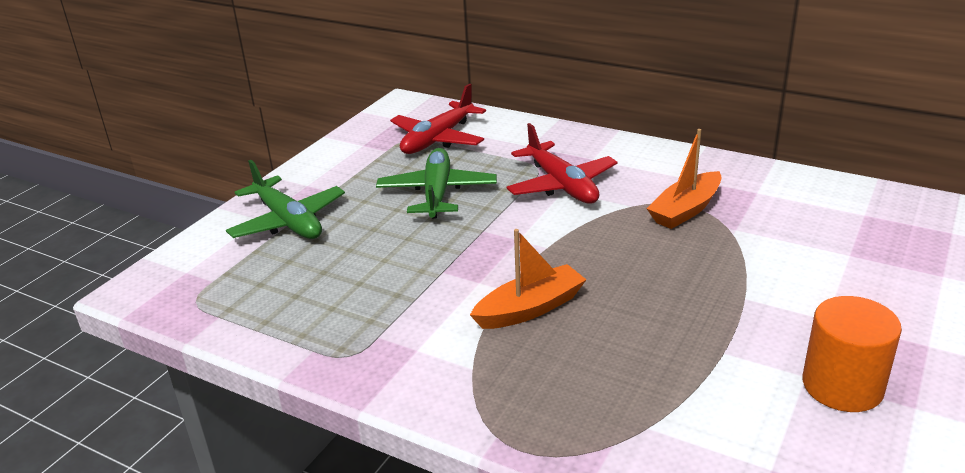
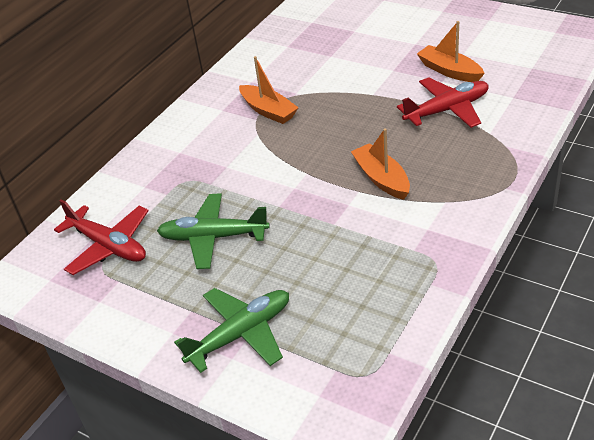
camera: 85 degrees left, 10 degrees up
red plane [506,123,618,204] -> red plane moved to [397,77,489,128]
orange cylinder [802,296,902,412] -> orange boat [417,21,485,82]

